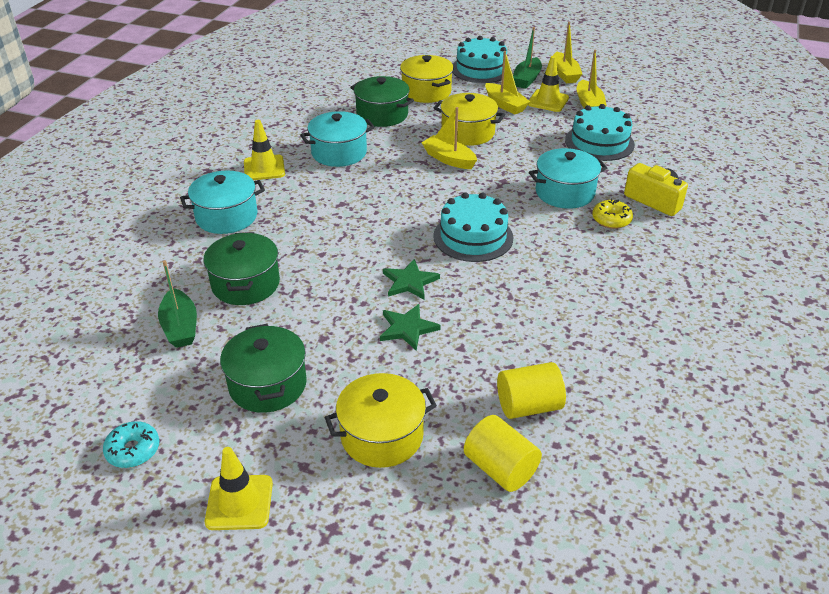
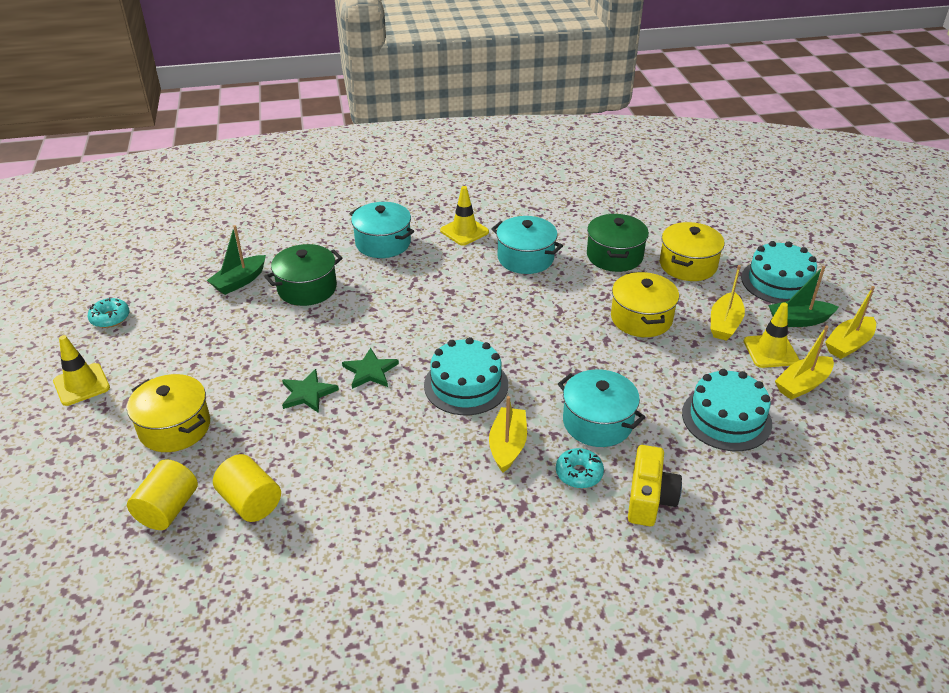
camera: 60 degrees right, 0 degrees up
green pot [220,324,307,413] -> none
yellow boat [421,107,477,169] -> yellow boat moved to [489,396,527,473]
yellow donut [592,199,633,229] -> turquoise donut [556,448,604,488]

